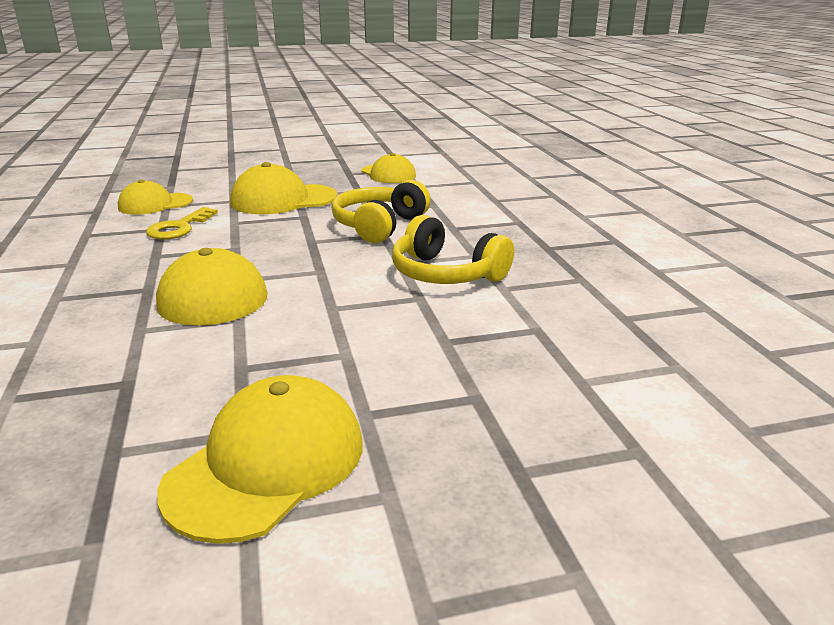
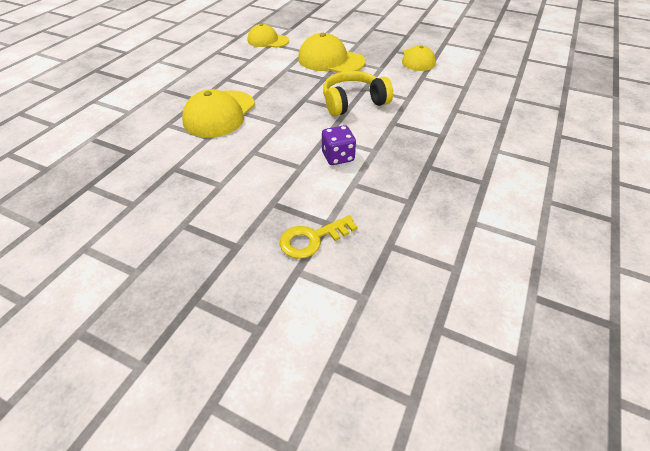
camera: 40 degrees right, 20 degrees up
yellow key [146,207,218,240] -> yellow key moved to [280,215,357,259]
yellow cap [157,375,363,544] -> none
yellow headphones [392,215,514,284] -> purple dice [322,125,356,165]

